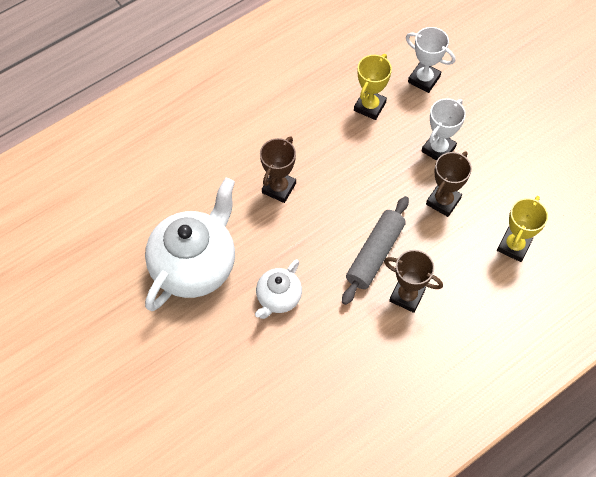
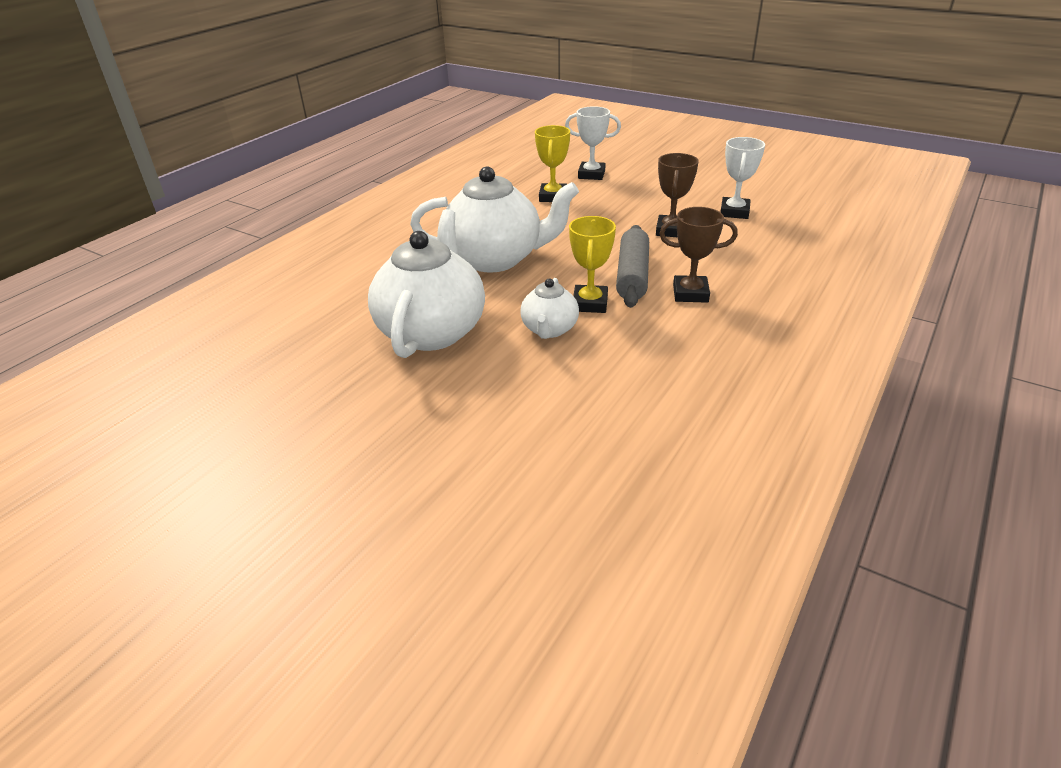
camera: 20 degrees left, 25 degrees down
brown trophy [260,136,296,203] -> white teapot [410,166,579,273]
white trophy [422,98,466,161] -> white trophy moved to [721,137,765,219]
yellow trophy [497,196,548,262] -> yellow trophy moved to [569,216,616,313]

